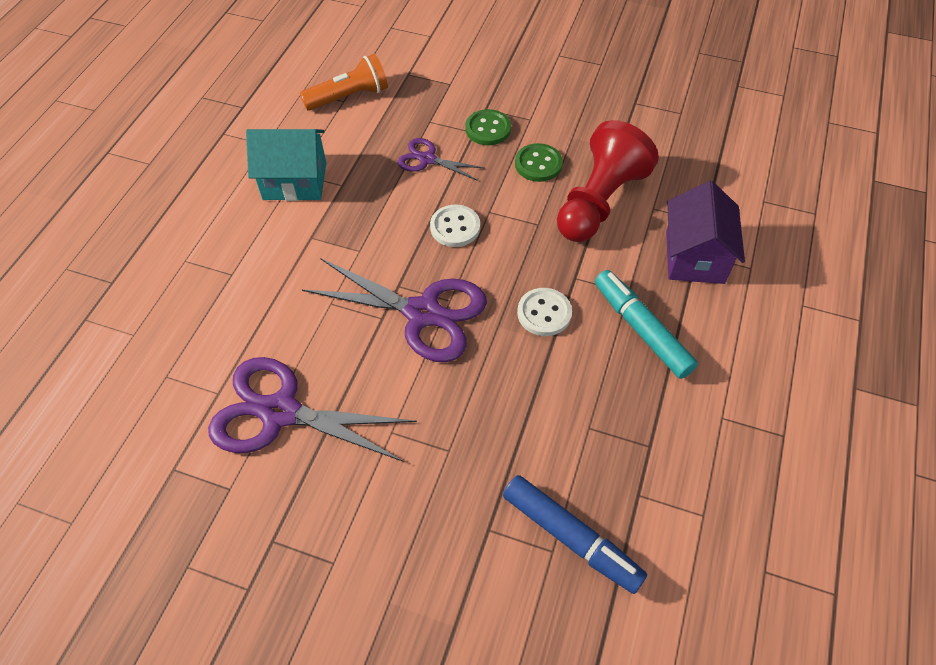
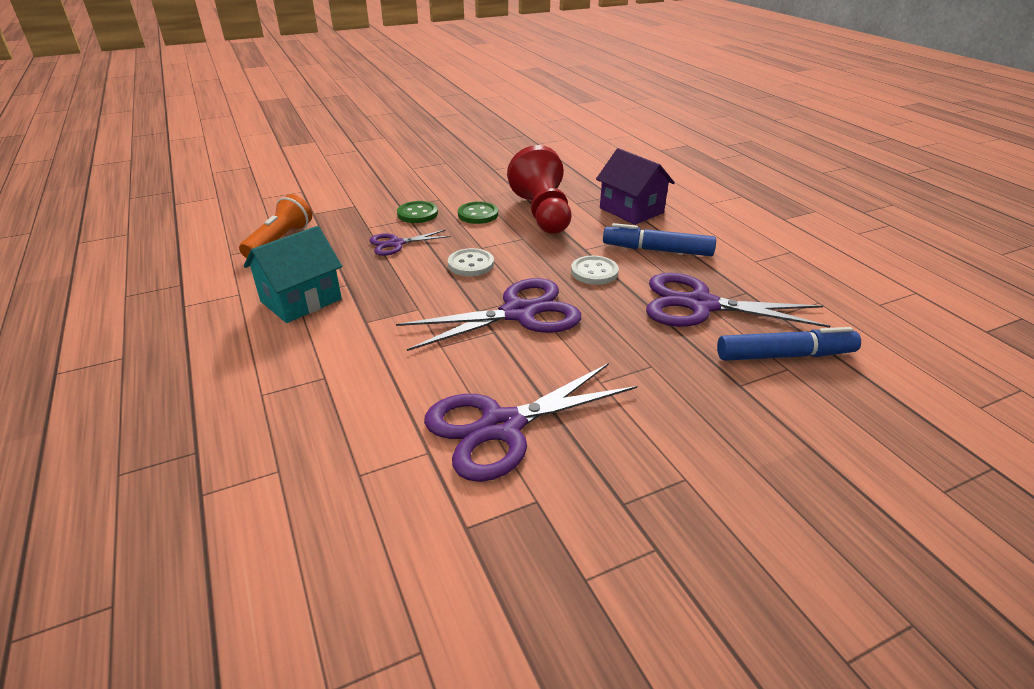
camera: 45 degrees left, 20 degrees down
turquoise marker [595,270,698,379] -> blue marker [603,223,716,256]
none -> purple scissors [646,273,830,328]

